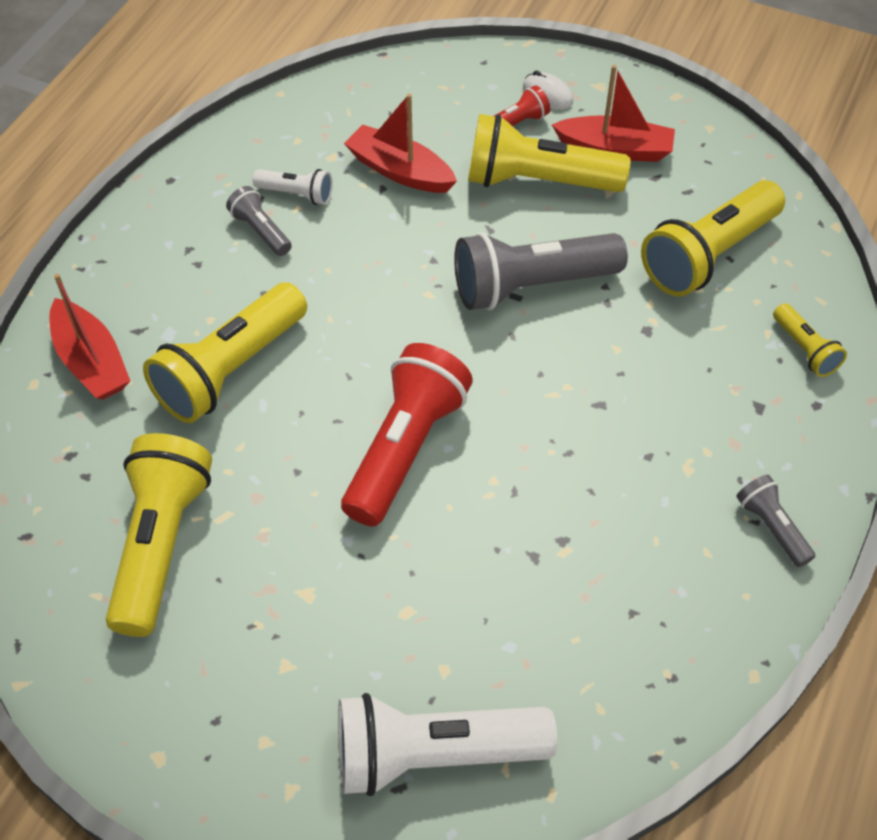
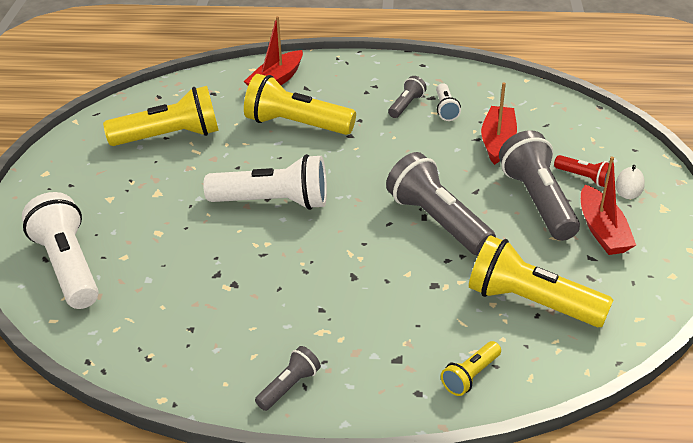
camera: 70 degrees right, 15 degrees down
red flashlight [341,343,473,526] -> white flashlight [203,154,327,210]
yellow flashlight [468,114,631,192] -> grey flashlight [499,130,580,241]

